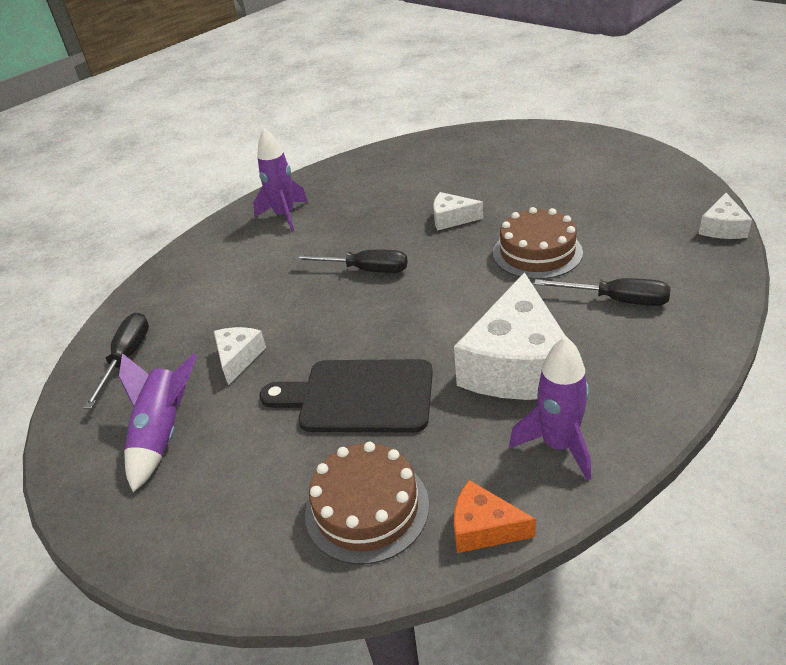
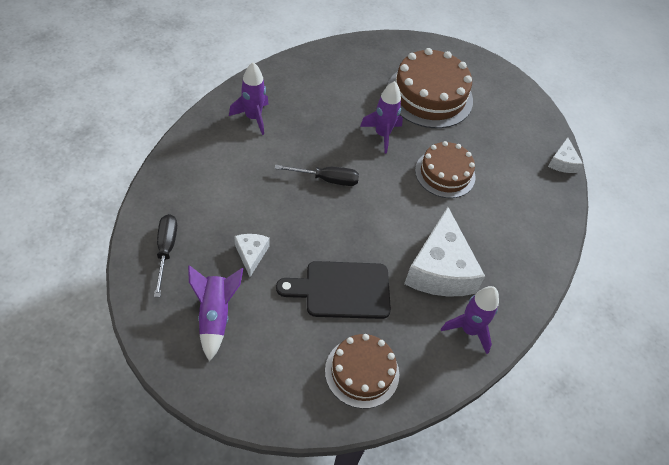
camera: 20 degrees left, 15 degrees up
white cheese [433,192,484,231] -> purple rocket [360,81,403,153]
orange cheese [454,480,536,553] -> none
black screwdriver [534,278,671,306] -> none
none -> brown cake [387,48,473,128]

